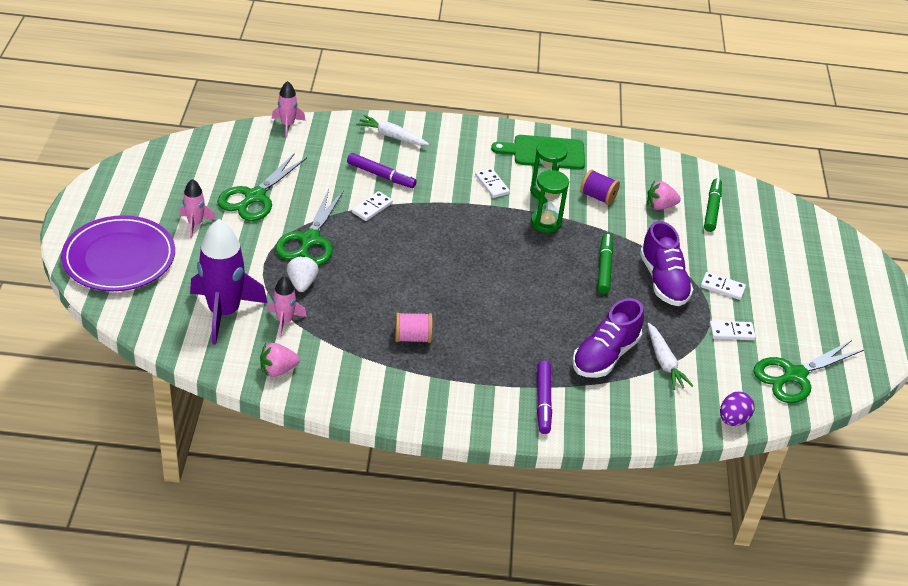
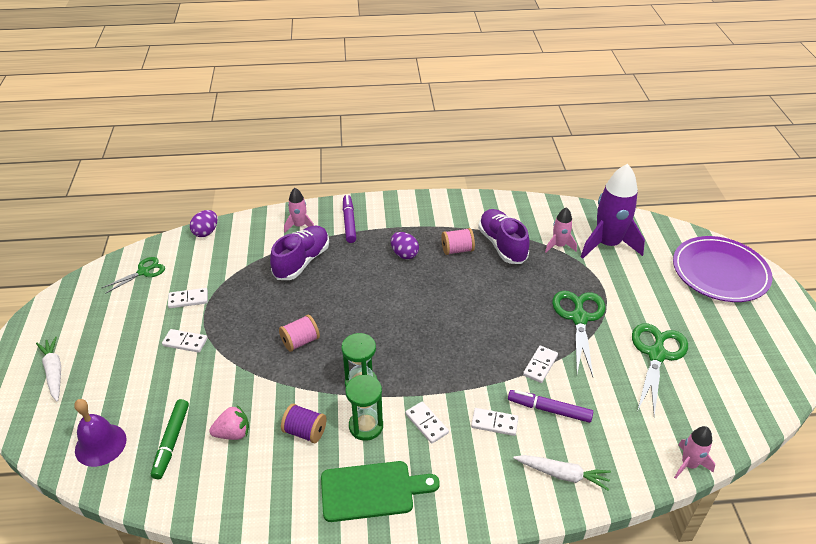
camera: 175 degrees right, 0 degrees up
pink rocket [179,179,216,238] -> pink rocket moved to [284,188,314,233]
pink strawberry [260,343,300,377] -> none
white strawberry [287,255,319,292] -> none
green marker [598,233,613,294] -> pink spool [279,315,320,352]
purple shoe [640,221,693,306] -> purple shoe moved to [478,209,530,264]
white carrot [647,323,693,390] -> white carrot moved to [36,337,61,401]
green scissors [753,340,864,403] -> green scissors [102,257,165,294], size x0.60
none -> purple bell [74,399,127,467]
none -> purple egg [391,232,419,259]
none -> white domino [471,408,518,436]

